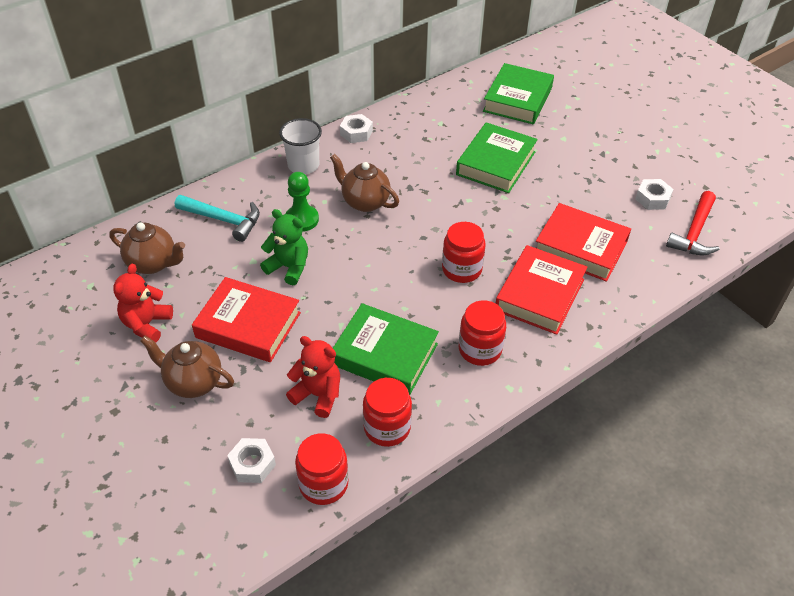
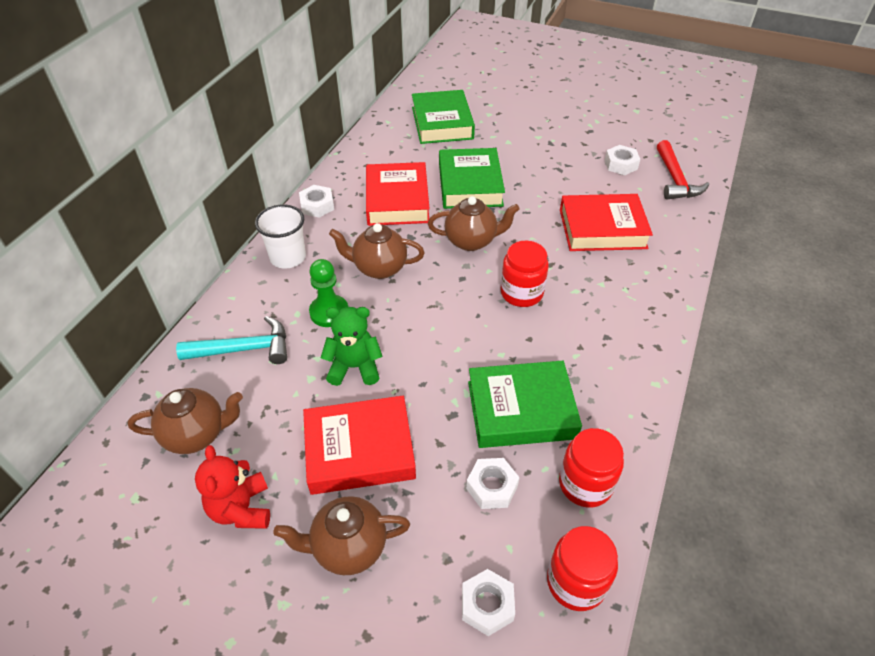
camera: 30 degrees left, 0 degrees up
red teddy bear [286,336,340,418] -> white nut [466,458,520,509]
red jar [459,300,506,366] -> none
red book [496,245,587,335] -> red book moved to [366,162,430,226]
none -> brown teapot [428,196,520,251]

